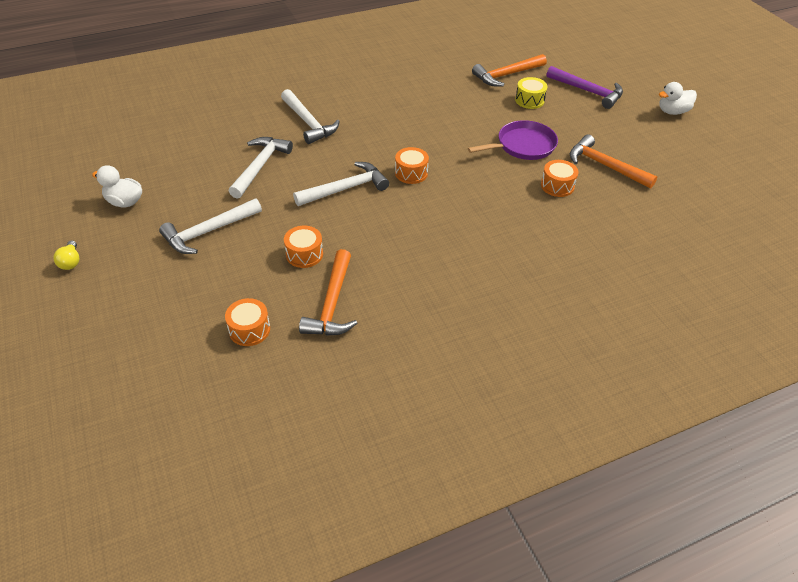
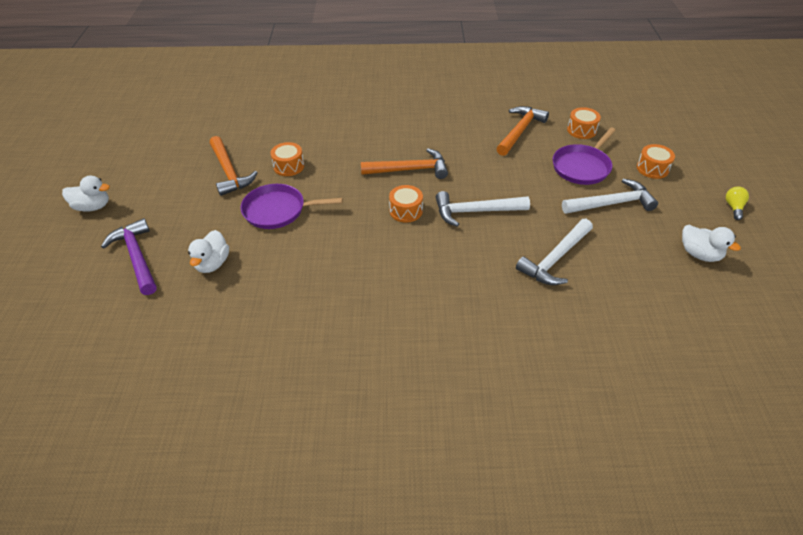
camera: 155 degrees left, 0 degrees up
white hammer [281,89,340,144] -> none
orange drum [284,226,323,268] -> orange drum moved to [637,144,675,179]
orange hammer [472,54,547,87] -> orange hammer moved to [361,148,448,179]
yellow drum [515,77,547,109] -> white duck [188,230,229,273]
none -> purple pan [553,128,616,185]

